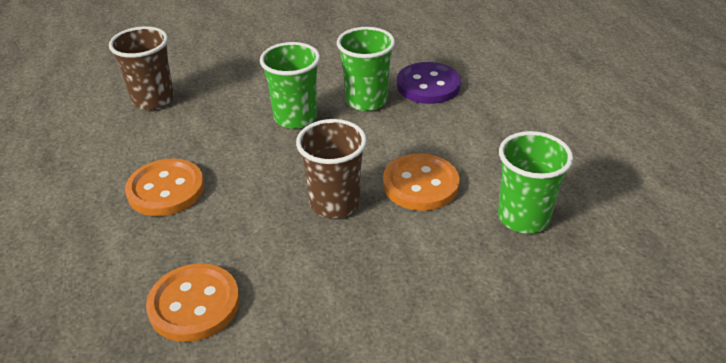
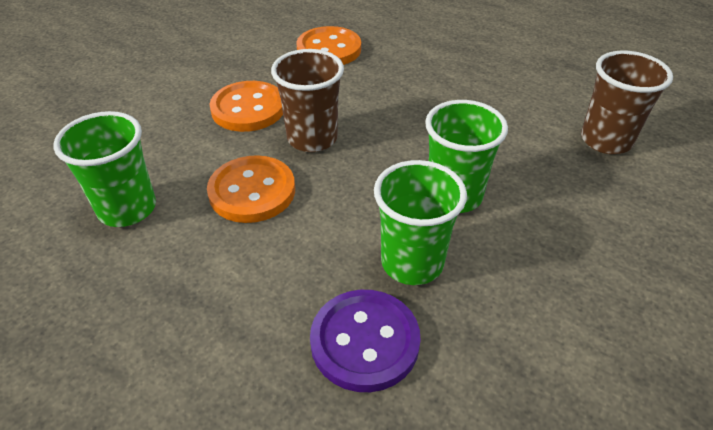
camera: 140 degrees right, 5 degrees up
orange button [125,159,204,216] -> orange button moved to [210,81,283,132]

